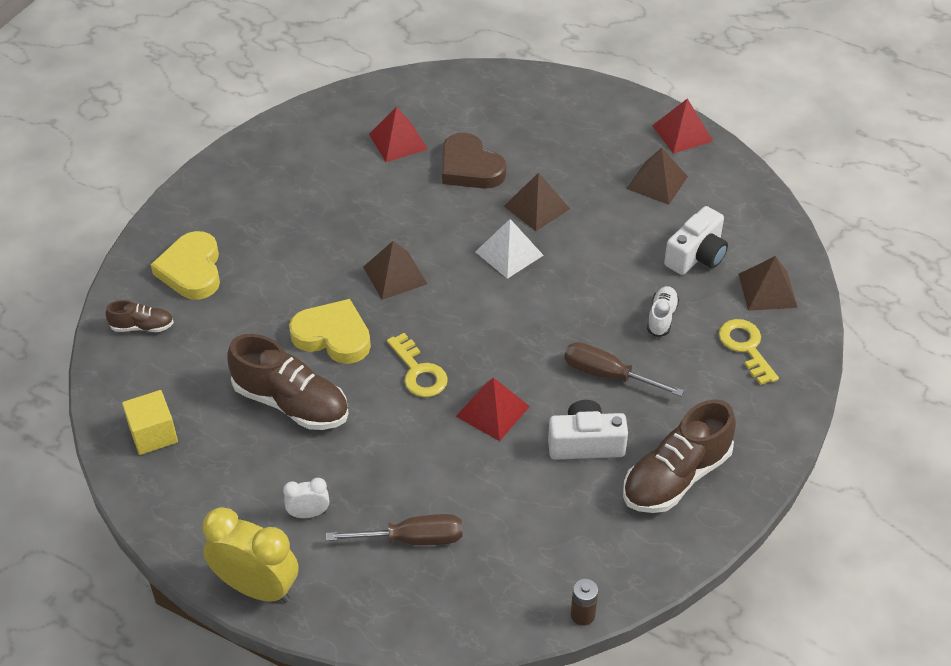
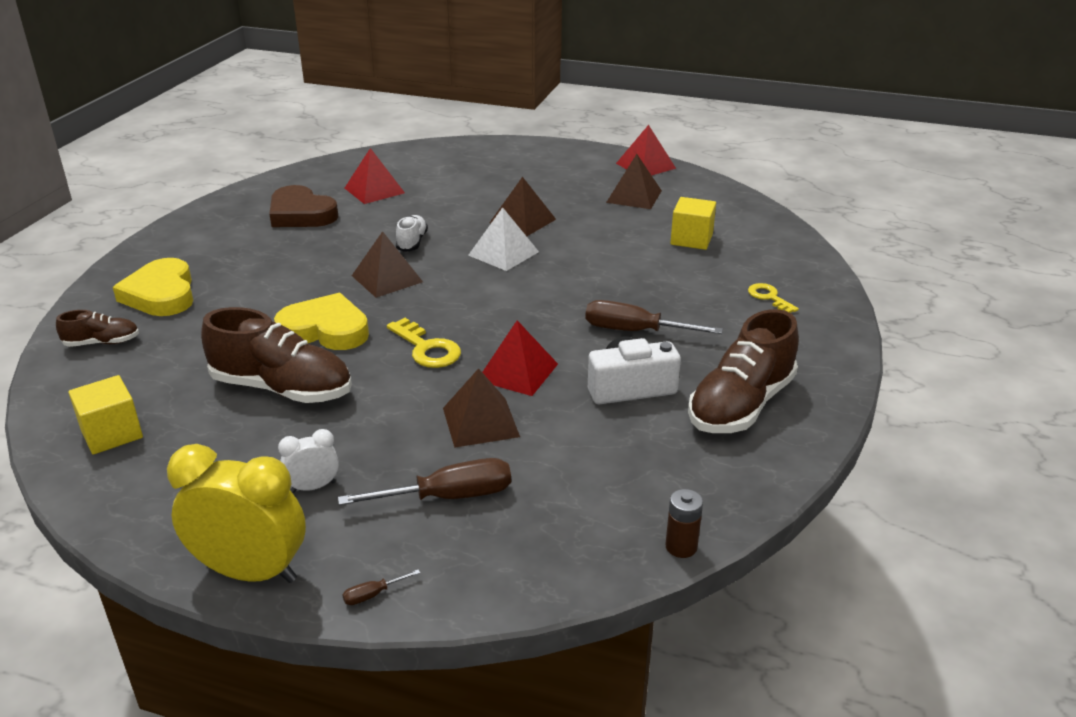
camera: 10 degrees left, 15 degrees down
brown heart [442,133,506,189] -> brown heart moved to [269,185,339,227]
white shoe [647,286,679,337] -> white shoe moved to [396,215,428,252]
white camera [664,206,728,275] -> yellow cube [670,197,716,250]
yellow key [719,319,779,385] -> yellow key [748,283,799,313], size x0.66
brown pyramid [739,256,798,311] -> brown pyramid moved to [443,368,520,448]
none -> brown screwdriver [342,569,420,605]

